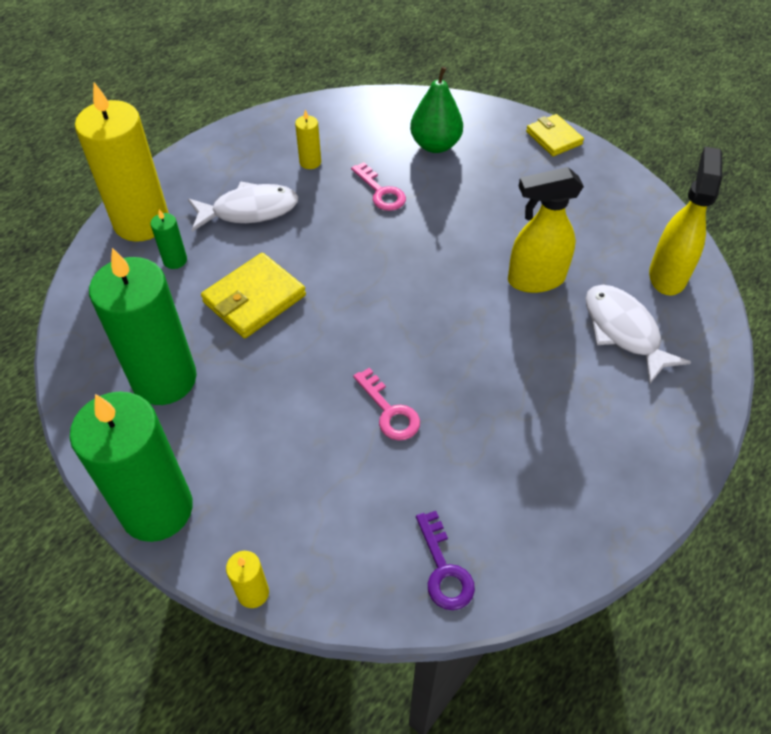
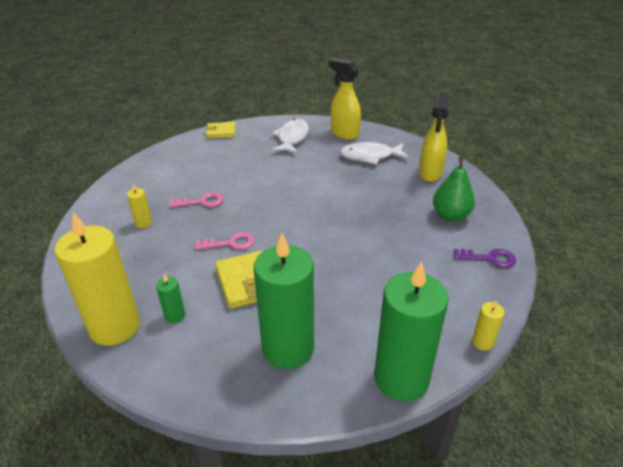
camera: 65 degrees left, 15 degrees down
white fish [188,181,298,232] -> white fish moved to [271,119,309,154]
pink key [353,368,420,441] -> pink key moved to [195,232,254,250]
green pear [410,67,463,153] -> green pear moved to [433,157,475,221]
yellow spray bottle [508,167,584,293] -> yellow spray bottle moved to [419,92,449,182]

